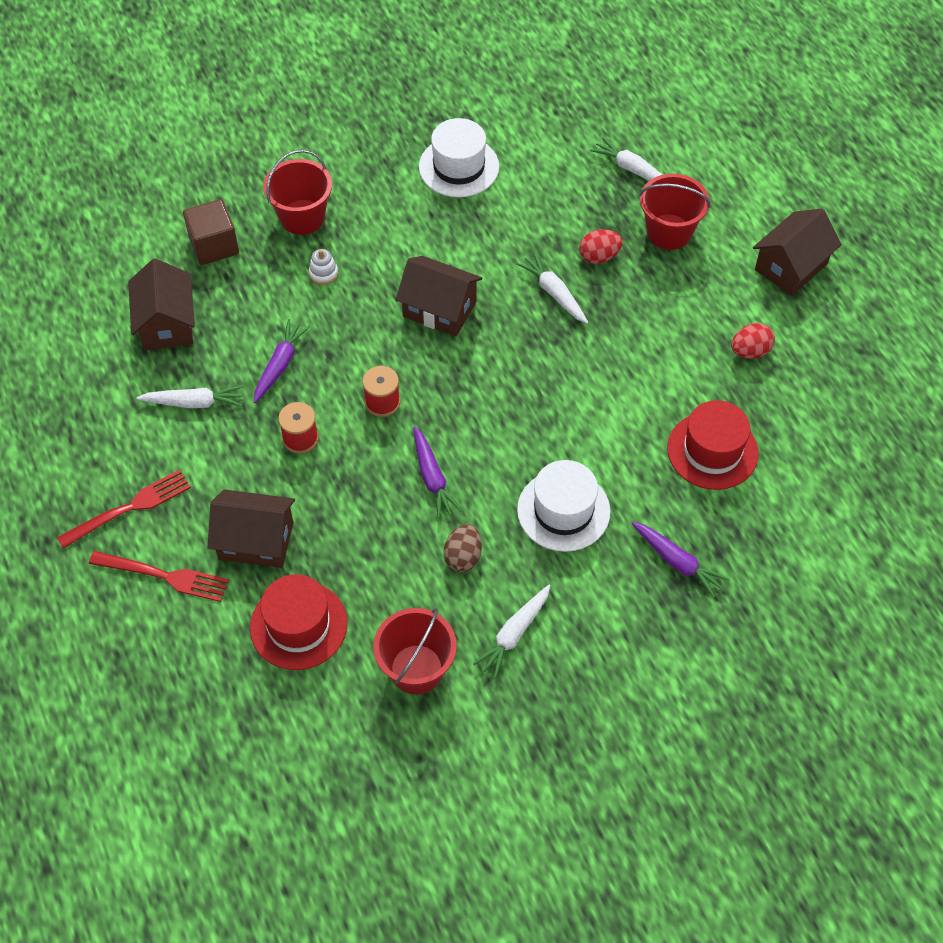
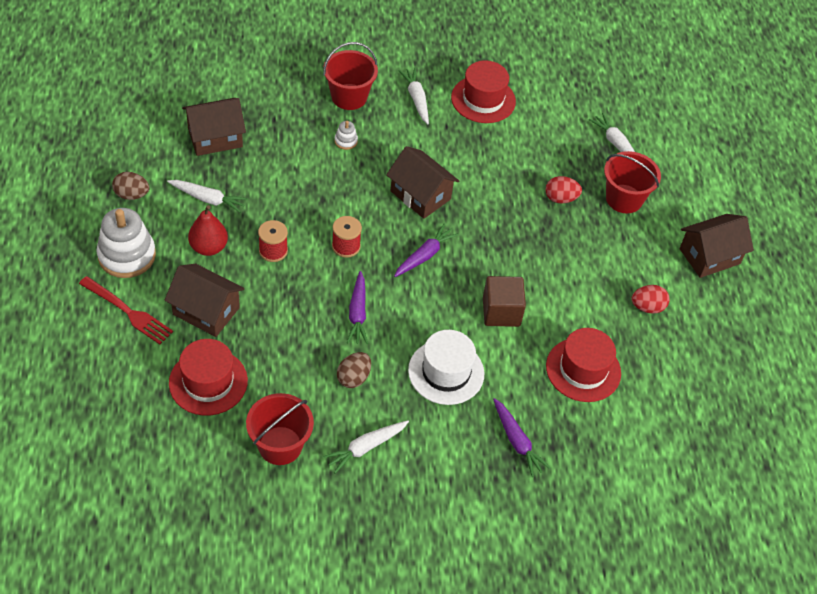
camera: 15 degrees right, 5 degrees down
red fork [57,470,191,549] -> white stacking toy [97,208,156,278]
brown house [128,259,195,350] -> brown house turned 60 degrees clockwise [182,98,246,156]
brown cube [183,199,239,265] -> brown cube moved to [483,276,526,327]
purple carrot [254,319,310,403] -> purple carrot moved to [394,223,459,277]
white hat [419,118,499,197] -> red hat [451,60,516,123]
white carrot [516,252,589,324] -> white carrot moved to [398,68,429,125]
none -> brown egg [112,172,149,200]
none -> red pear [188,205,228,256]

